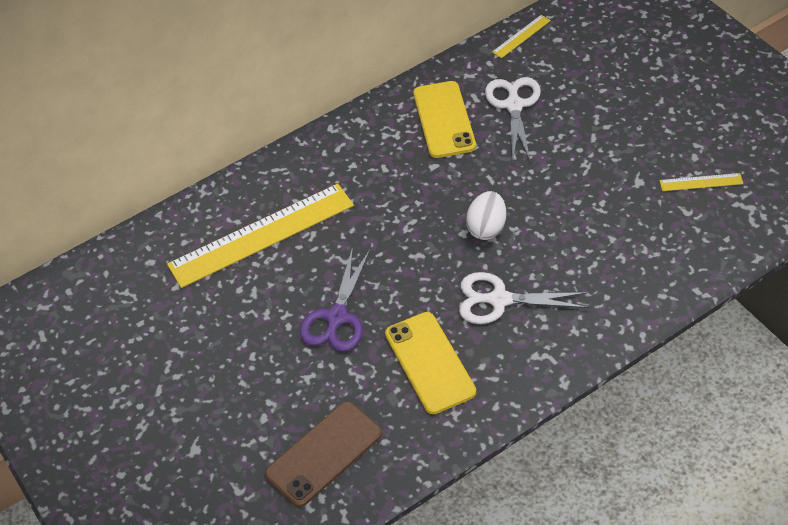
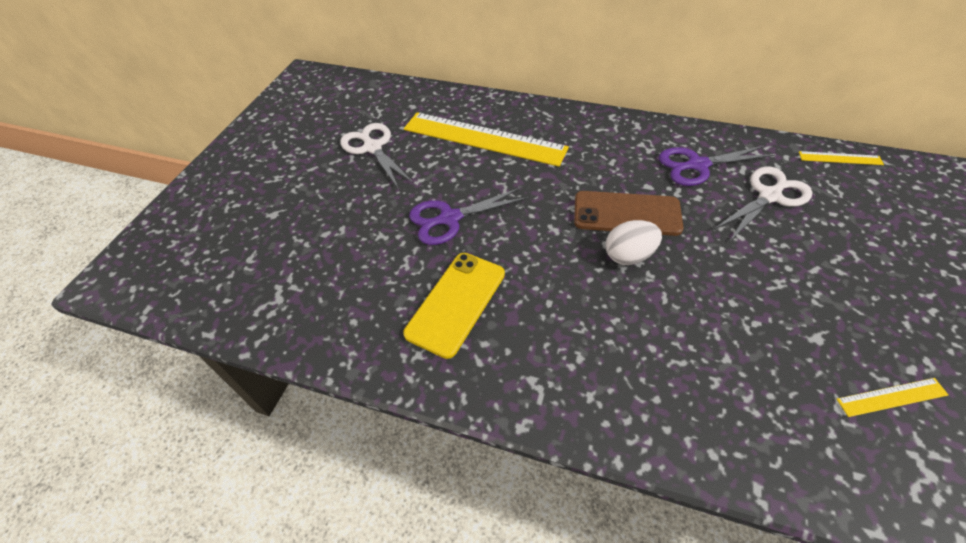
camera: 50 degrees right, 0 degrees up
brown phone [265,401,382,507] -> brown phone moved to [574,191,684,236]
yellow phone [413,81,476,158] -> purple scissors [659,145,775,186]
white scissors [459,272,589,324] -> white scissors moved to [340,123,414,189]
yellow ruler [660,173,743,191] -> yellow ruler turned 60 degrees counterclockwise [837,378,948,417]

